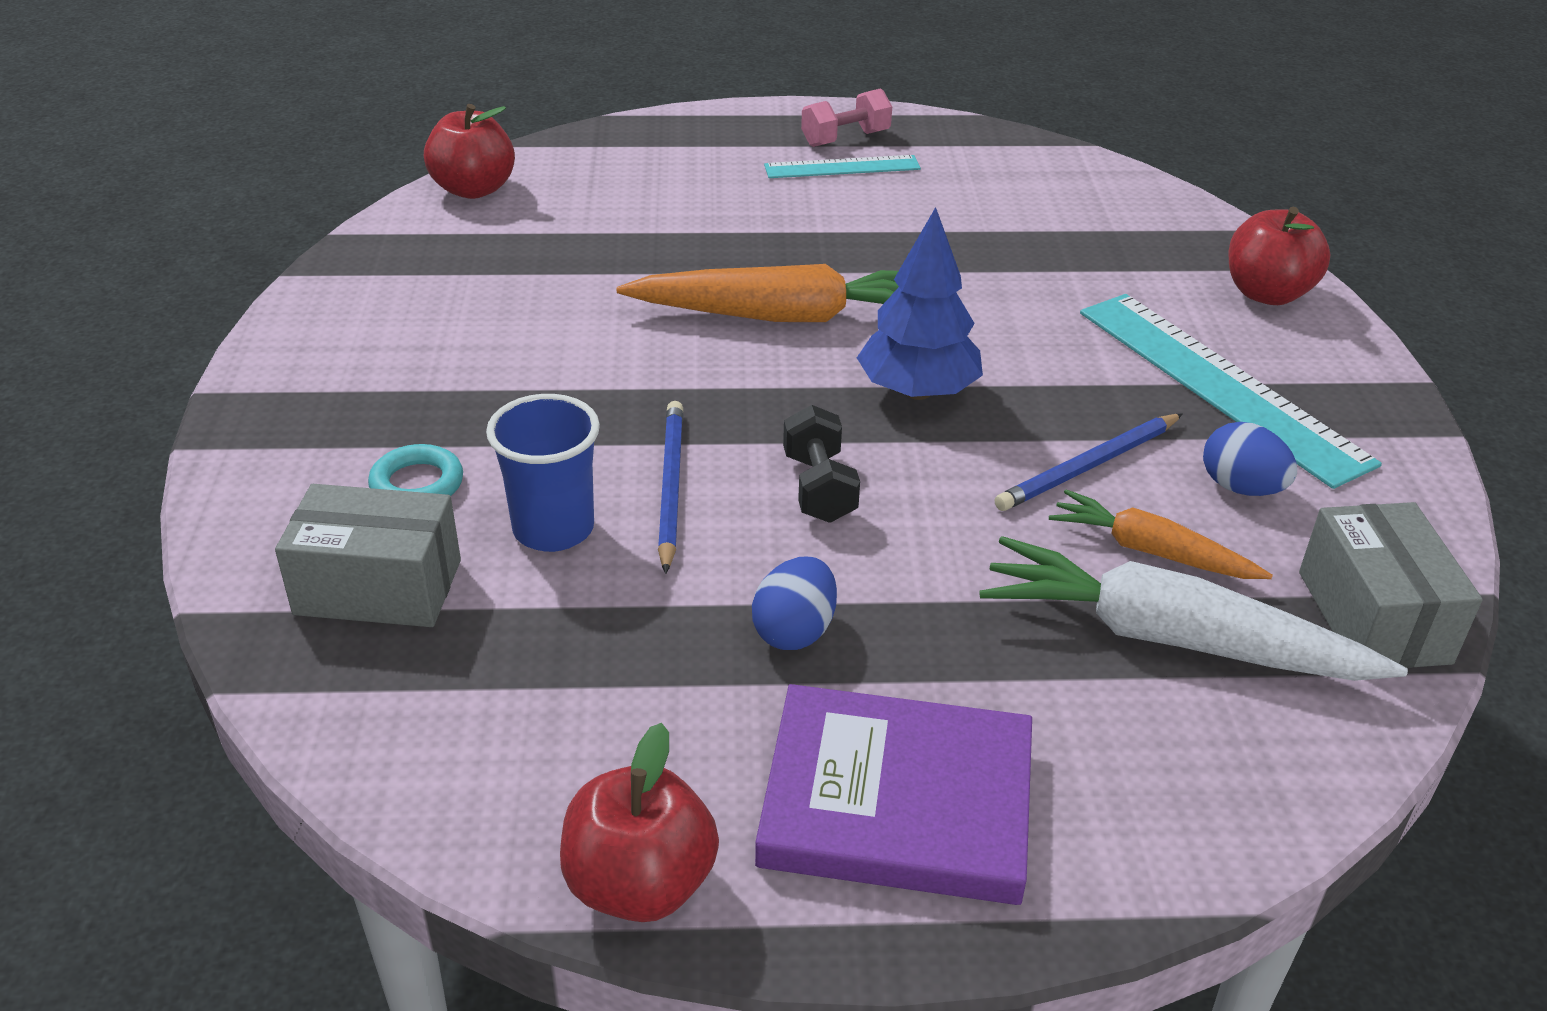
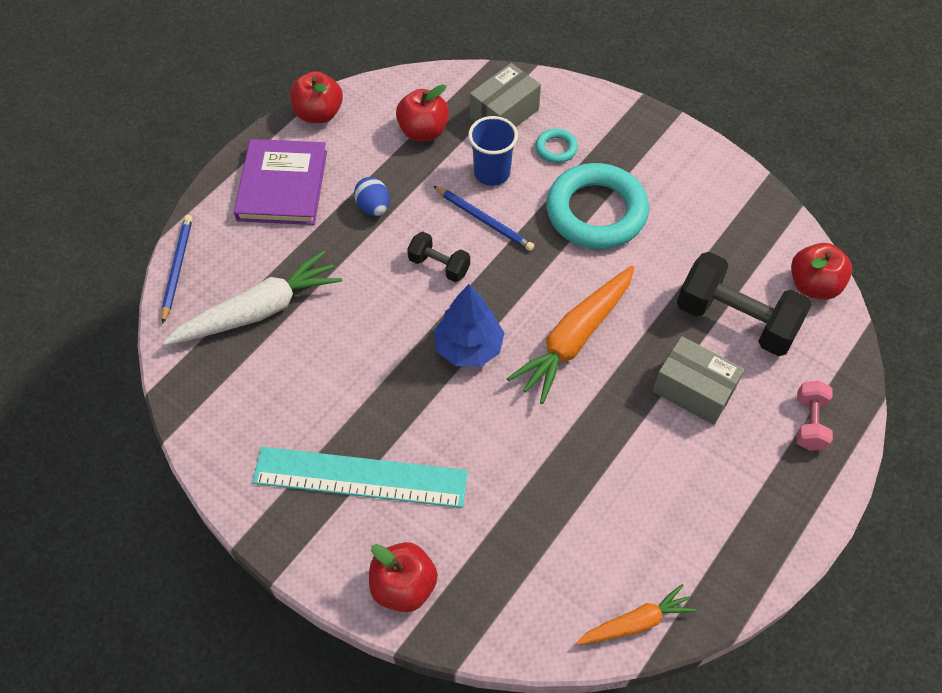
camera: 130 degrees right, 20 degrees up
purple book [755,684,1032,905] -> purple book turned 45 degrees counterclockwise [234,139,327,225]
turquoise ruler [764,155,921,178] -> none
pink dumbbell [801,88,892,147] -> pink dumbbell moved to [796,381,833,451]
blue pencil [995,414,1182,511] -> blue pencil moved to [162,215,193,324]
orange carrot [1049,489,1273,579] -> orange carrot moved to [576,584,696,645]
blue egg [1203,422,1297,496] -> none
grey box [1299,502,1483,668] -> grey box moved to [653,336,745,425]
none -> red apple [396,84,449,141]
none -> turquoise ring [546,163,649,249]
none -> black dumbbell [677,252,812,356]

